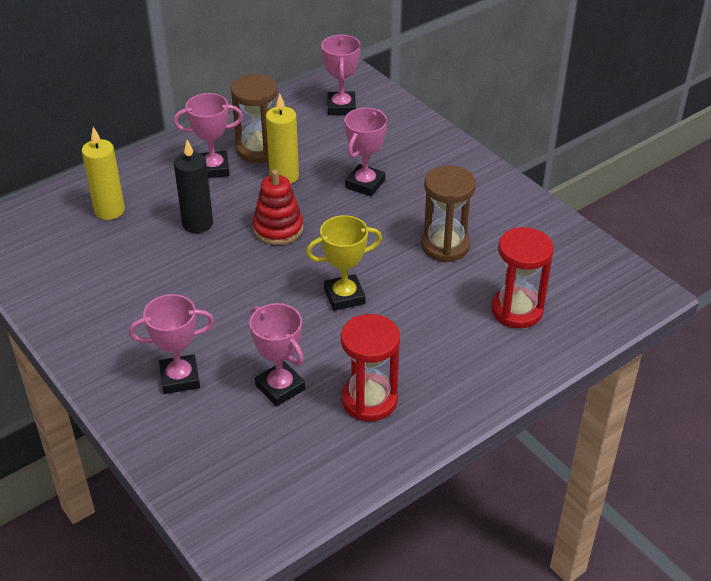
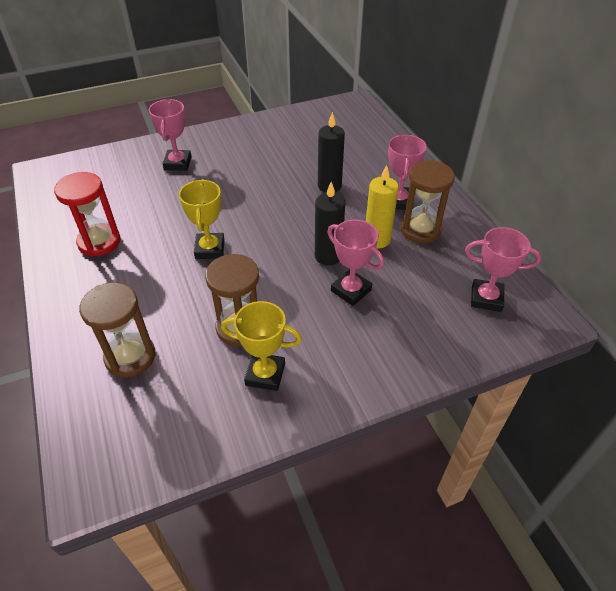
camera: 105 degrees right, 5 degrees up
yellow candle [82,127,125,220] -> none
pink trophy [250,303,305,406] -> none
red stacking toy [253,169,303,245] -> none
red hourglass [491,227,554,328] -> brown hourglass [79,282,156,378]
none -> yellow trophy [221,301,302,391]
none -> black candle [315,182,345,266]

